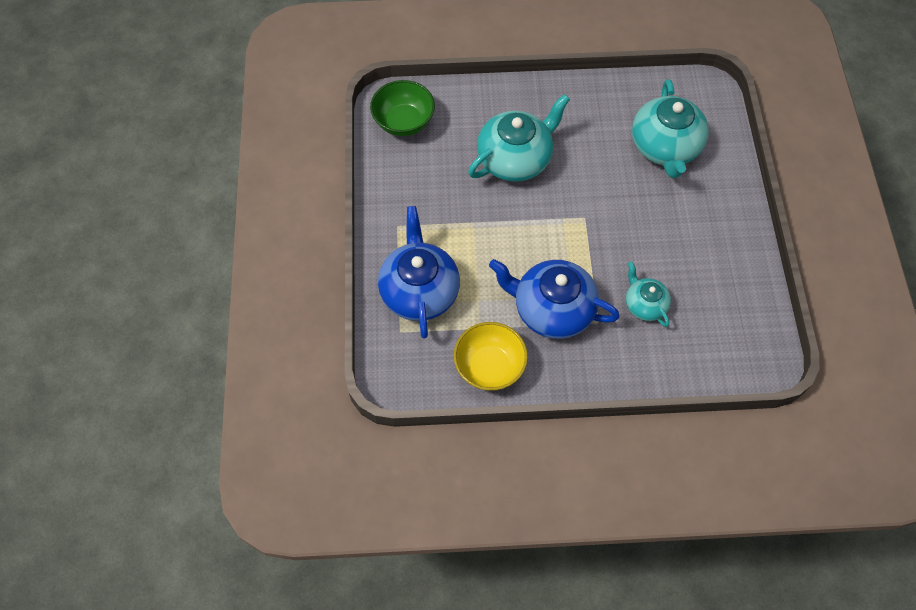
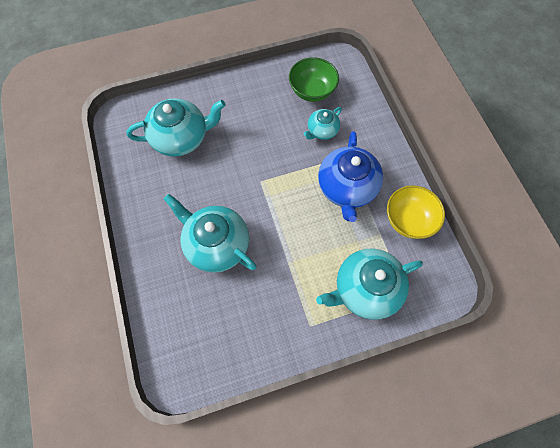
camera: 105 degrees left, 5 degrees up
green bowl [370,80,435,136] -> green bowl moved to [289,57,339,102]
blue teapot [378,206,460,338] -> turquoise teapot [316,249,423,320]

